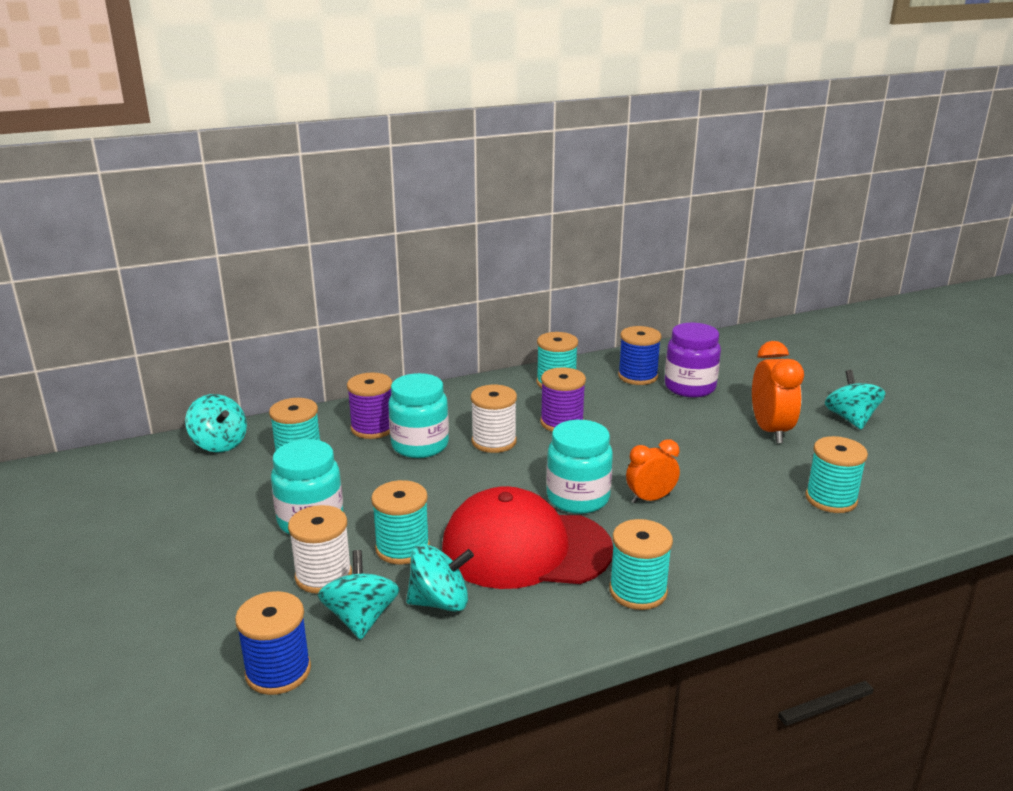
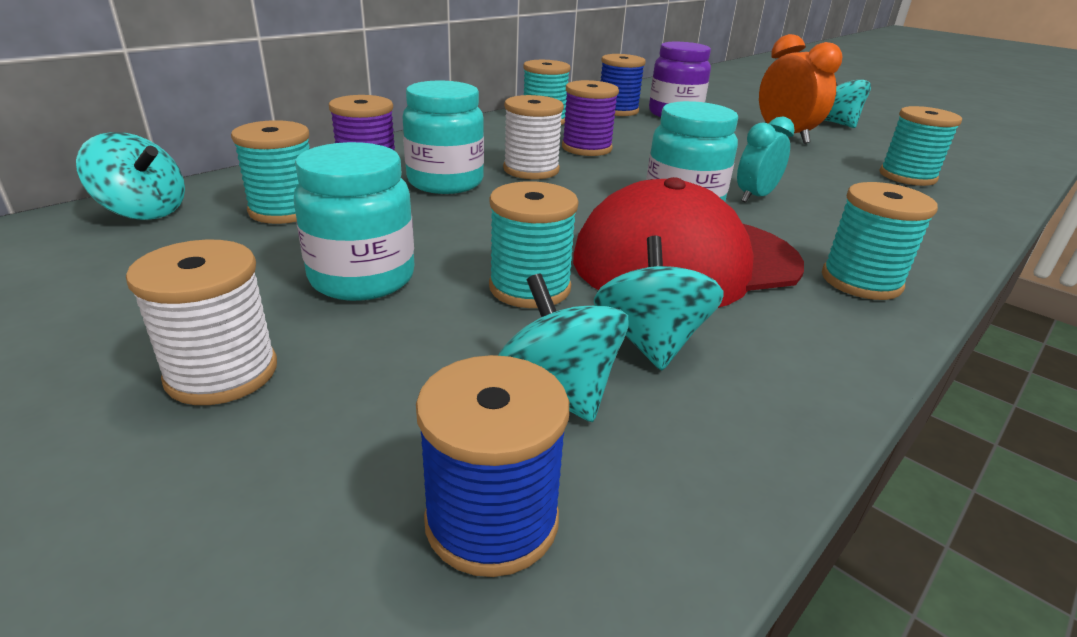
camera: 25 degrees left, 5 degrees up
white spool [288,505,352,594] -> white spool moved to [126,239,277,405]
turquoise spinning top [406,544,474,612] -> turquoise spinning top turned 60 degrees counterclockwise [594,236,724,370]
orange clock [626,439,680,503] -> turquoise clock [737,117,795,203]

